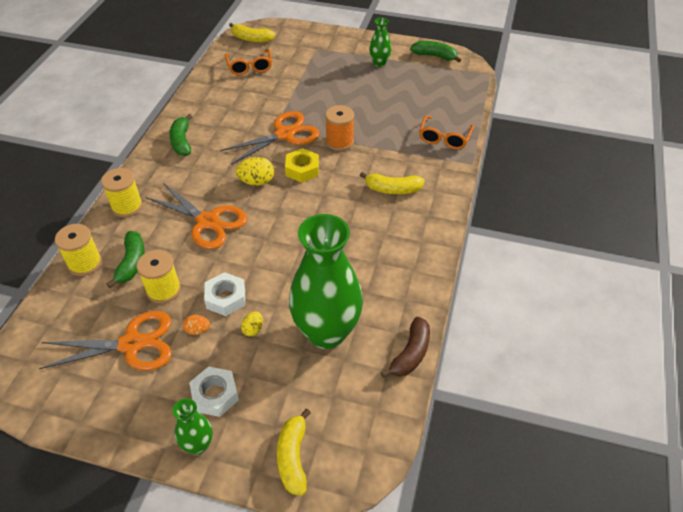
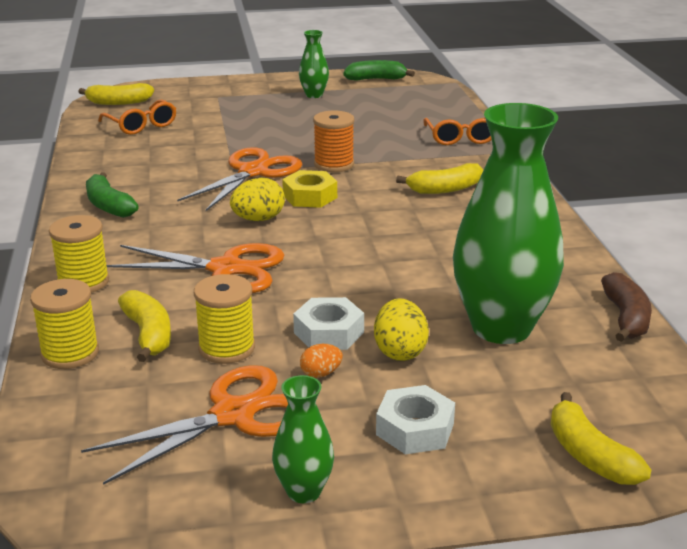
camera: 25 degrees left, 20 degrees down
green banana [106,231,145,288] -> yellow banana [118,290,171,362]
green vase [172,398,213,455] -> green vase moved to [272,375,334,503]
yellow egg [241,311,263,337] -> yellow egg [374,298,429,361], size x1.71

